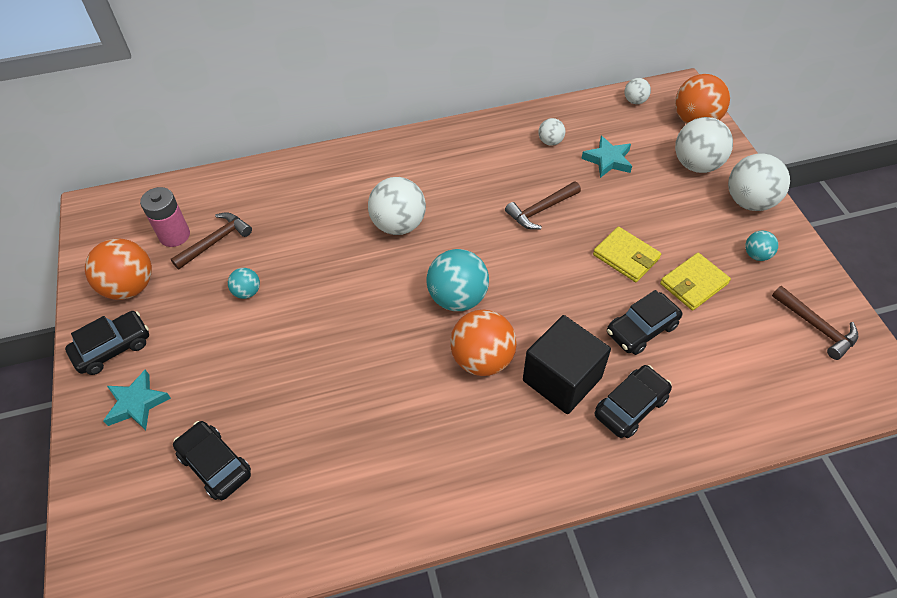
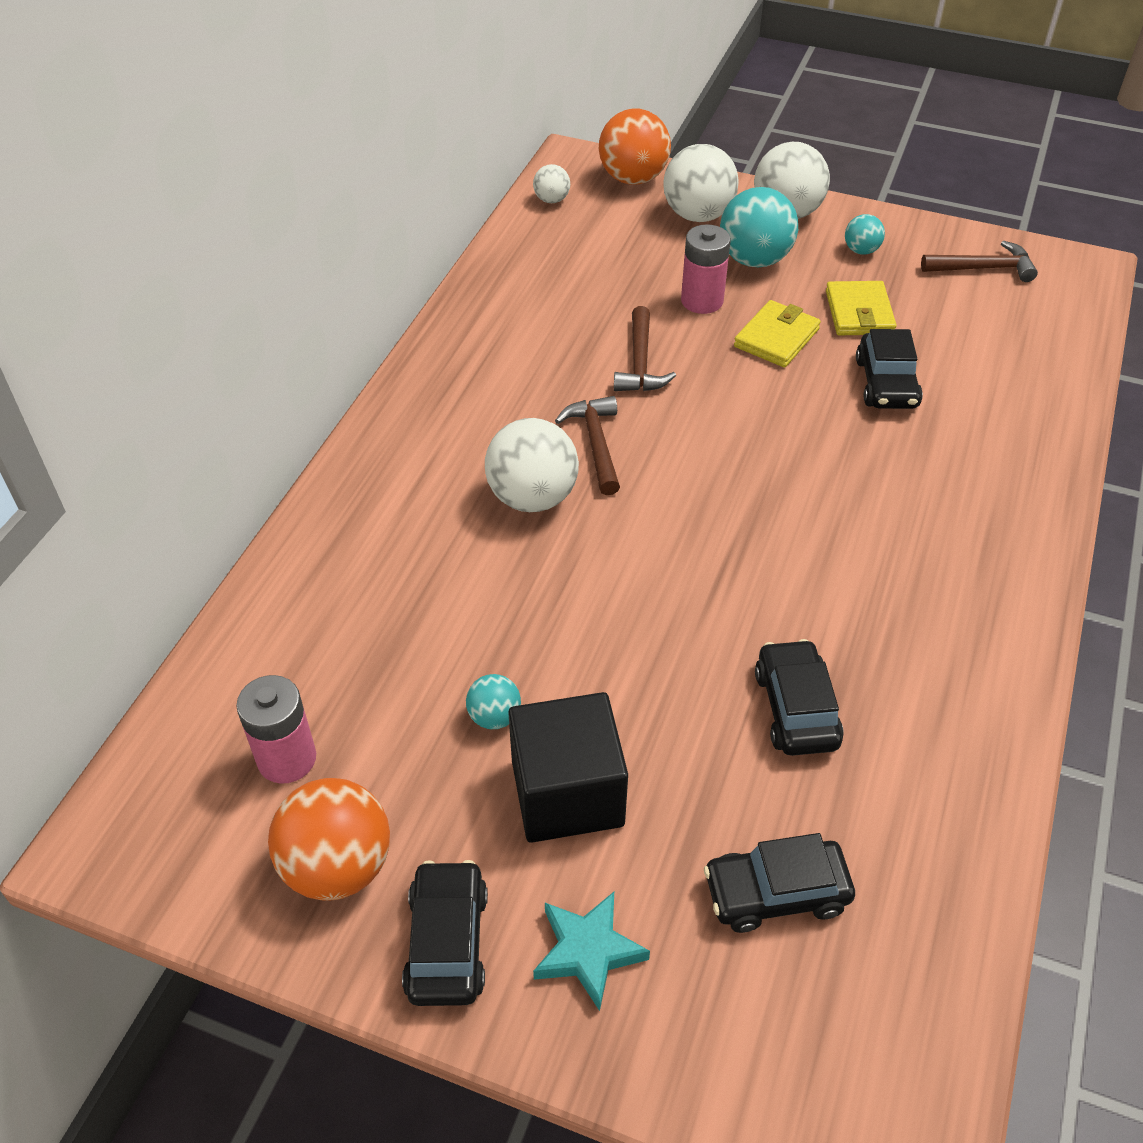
camera: 55 degrees left, 5 degrees down
brown hammer [171,212,252,269] -> brown hammer moved to [555,396,620,495]
turquoise ball [426,249,489,311] -> turquoise ball moved to [720,187,798,268]
orange ball [450,309,517,376] -> none
black cube [523,315,611,414] -> black cube moved to [508,692,628,843]
white ball [538,118,565,146] -> none
turquoise star [581,136,632,178] -> none
yellow wallet [593,227,661,282] -> yellow wallet turned 45 degrees counterclockwise [734,300,821,368]
black car [595,365,672,438] -> black car moved to [755,639,844,756]
none -> pink battery [681,224,731,314]

